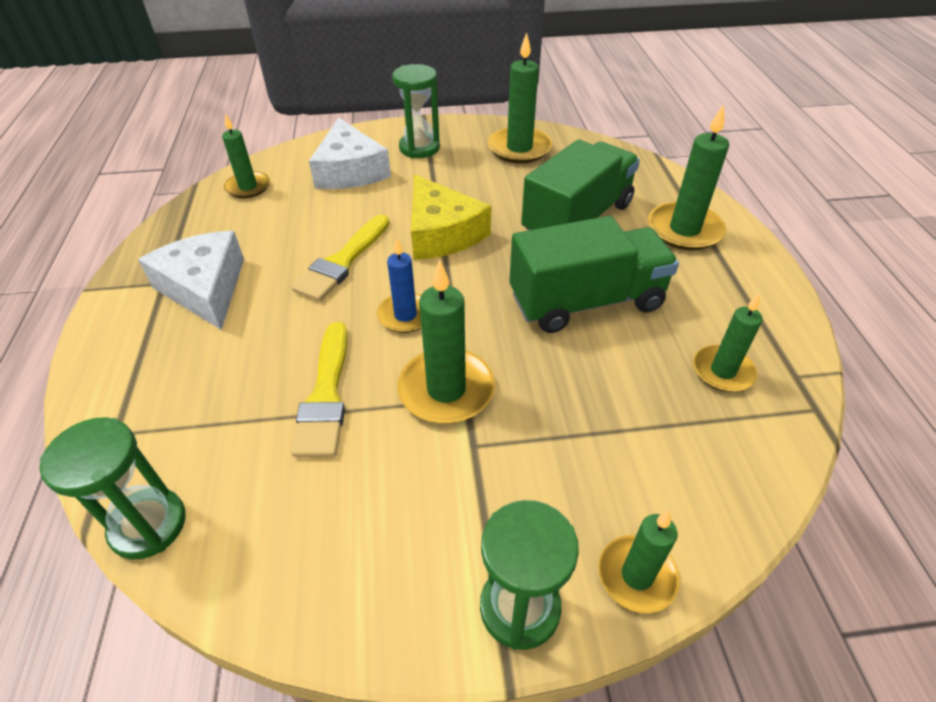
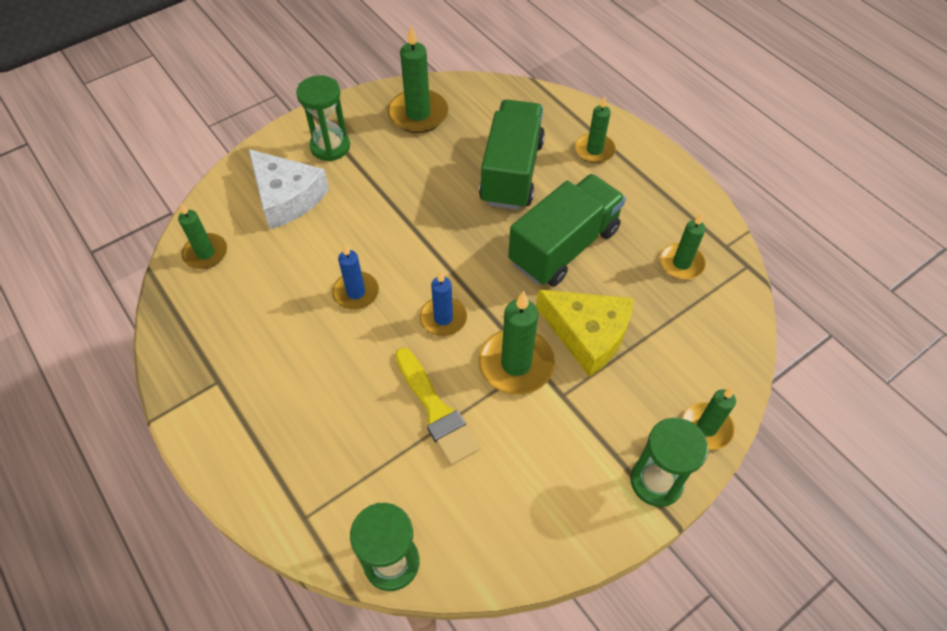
camera: 30 degrees left, 10 degrees up
white cheese [138,231,244,330] -> none
yellow brush [292,214,390,301] -> blue candle [332,244,379,310]
yellow cheese [411,175,491,260] -> yellow cheese moved to [536,289,633,377]
green candle [648,104,729,250] -> green candle [575,96,616,163], size x0.65

